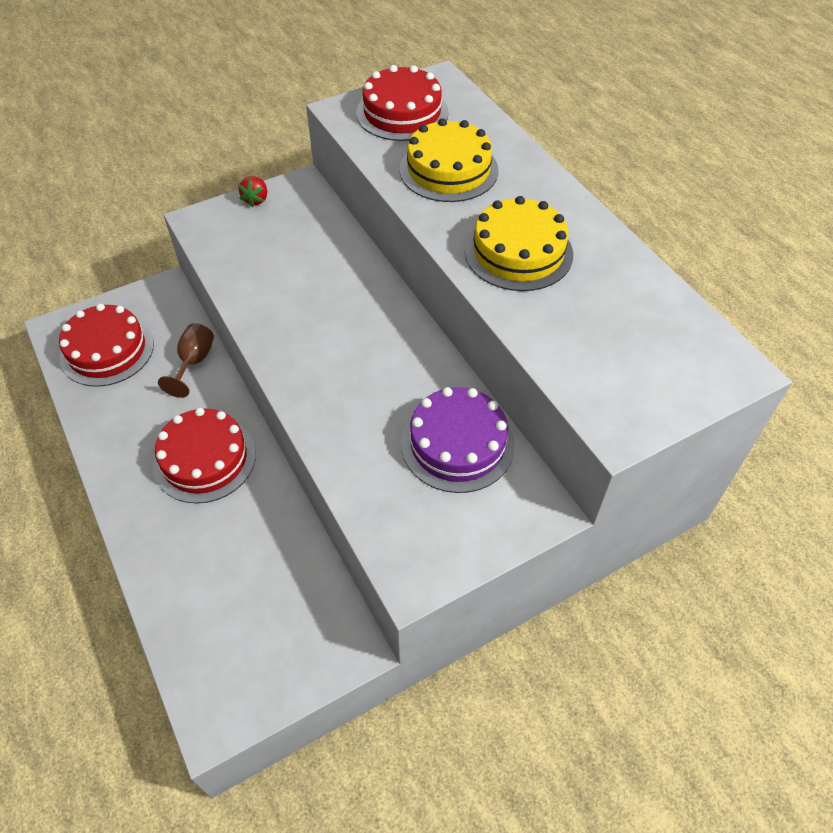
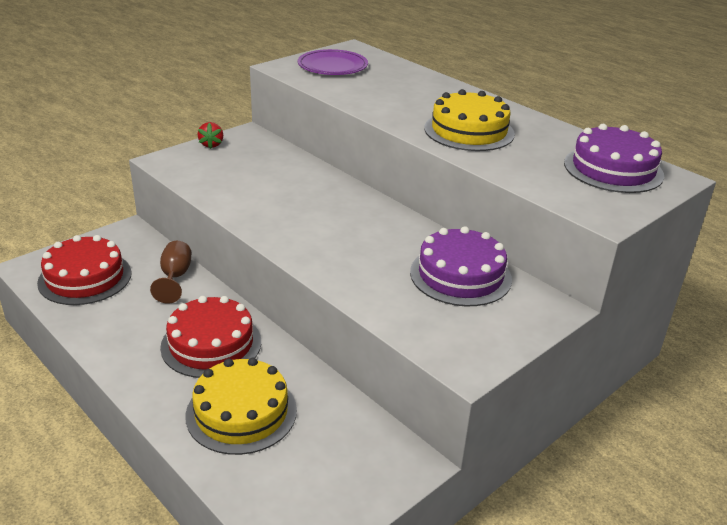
camera: 15 degrees left, 20 degrees down
red cake [356,65,449,141] -> purple plate [298,49,368,75]
yellow cake [400,118,498,202] -> yellow cake moved to [185,357,297,455]
none -> purple cake [564,124,664,193]

